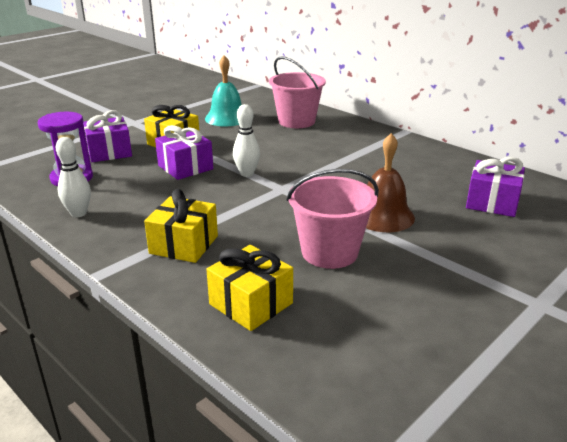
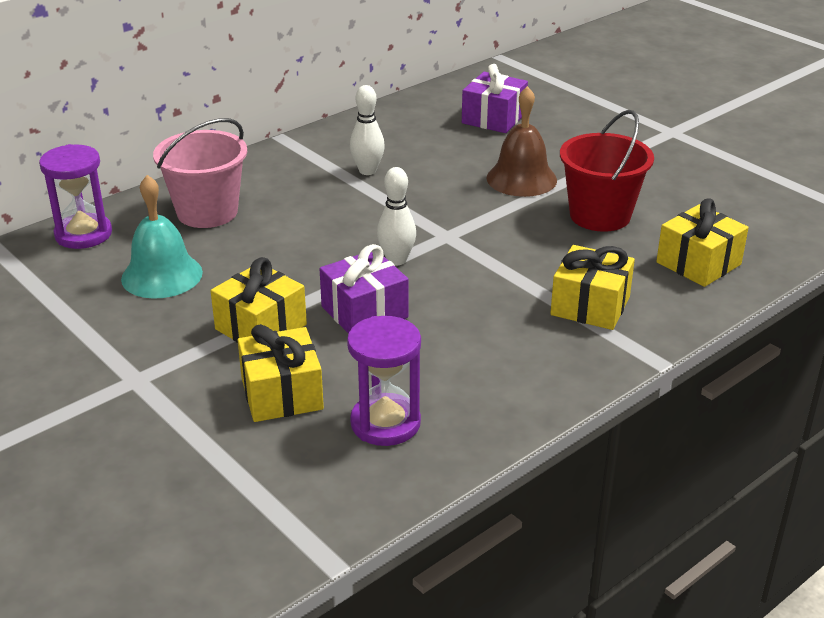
camera: 85 degrees left, 5 degrees up
white bowling pin [56,137,91,218] -> white bowling pin moved to [350,85,385,175]
purple gift [83,110,132,162] -> yellow gift [238,324,324,422]
pink bucket [286,169,379,269] -> red bucket [560,110,654,232]
none -> purple hourglass [39,144,112,249]

